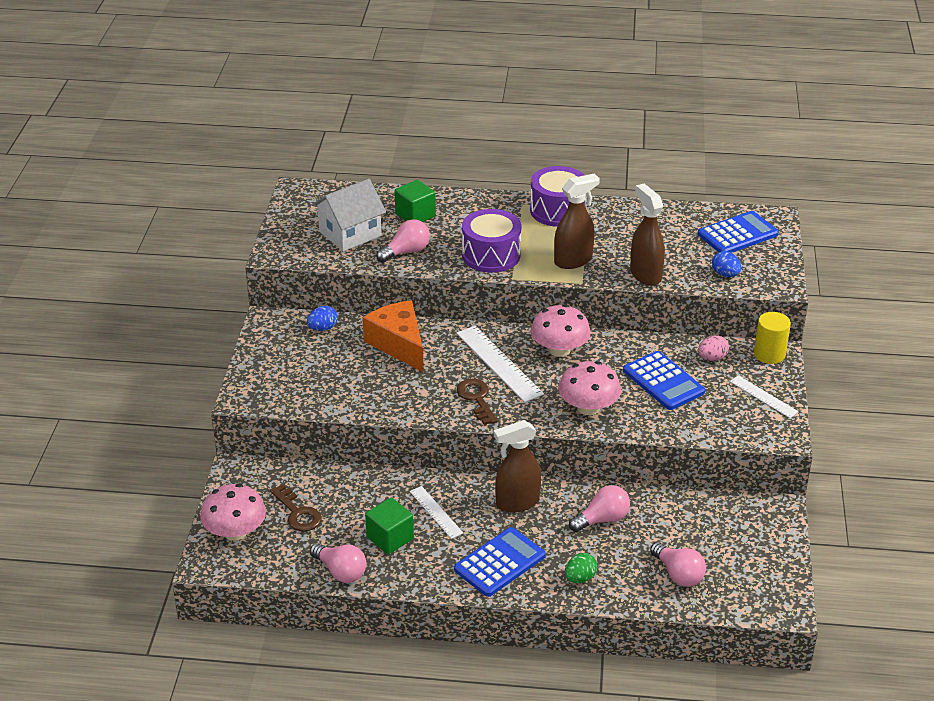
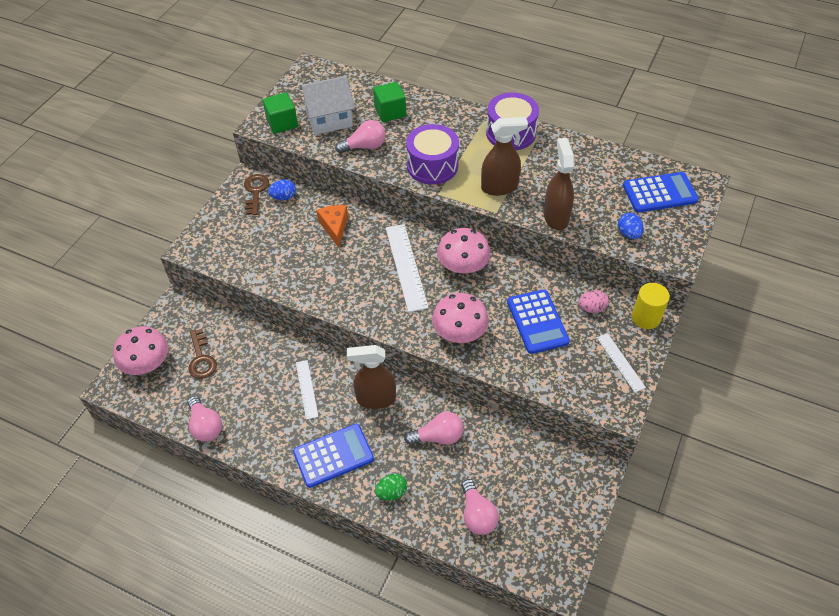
camera: 20 degrees right, 15 degrees up
orange cheese [363,300,424,372] -> orange cheese [317,205,348,248], size x0.64
green cube [365,498,414,554] -> green cube moved to [262,92,298,134]
brown key [457,379,498,425] -> brown key moved to [244,174,269,215]

